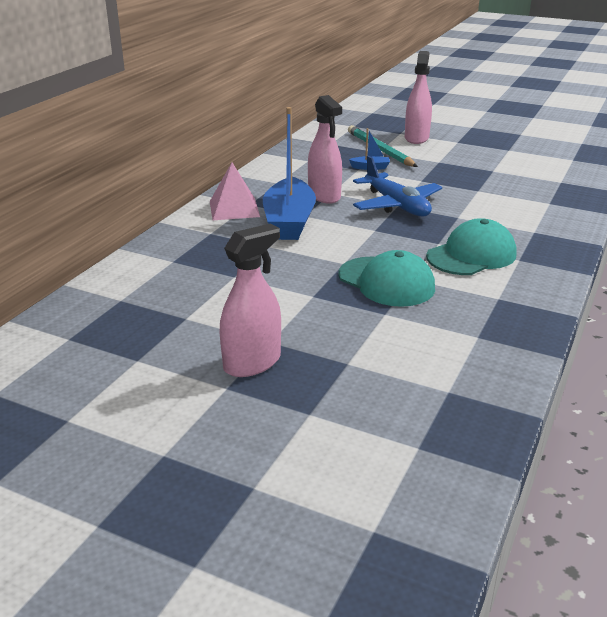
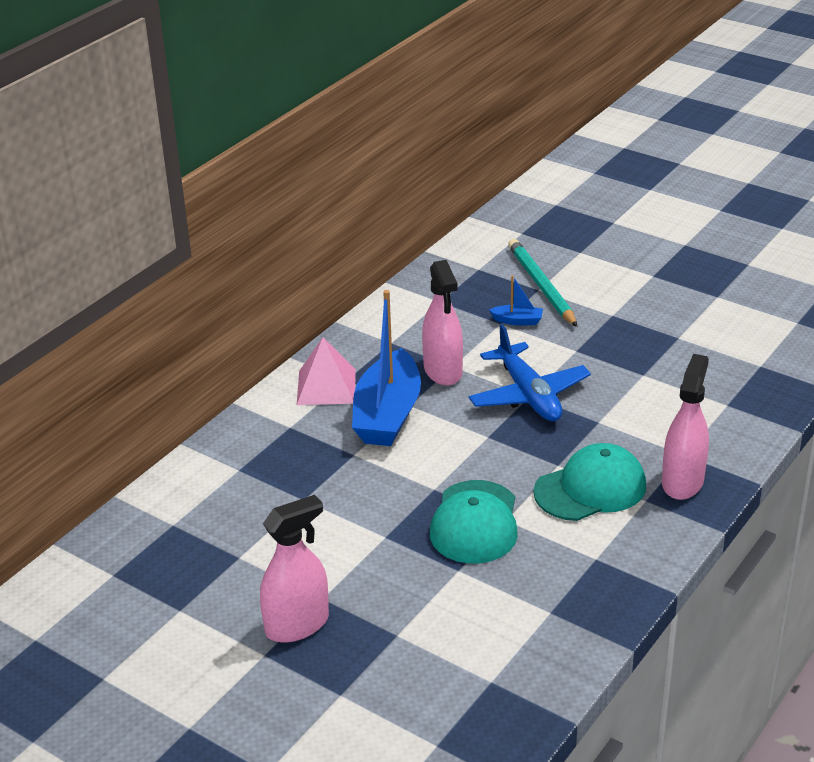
camera: 10 degrees right, 5 degrees up
turquoise cap [338,250,435,307] -> turquoise cap turned 45 degrees clockwise [430,480,518,564]
pink spray bottle [405,51,432,144] -> pink spray bottle moved to [662,354,709,500]

